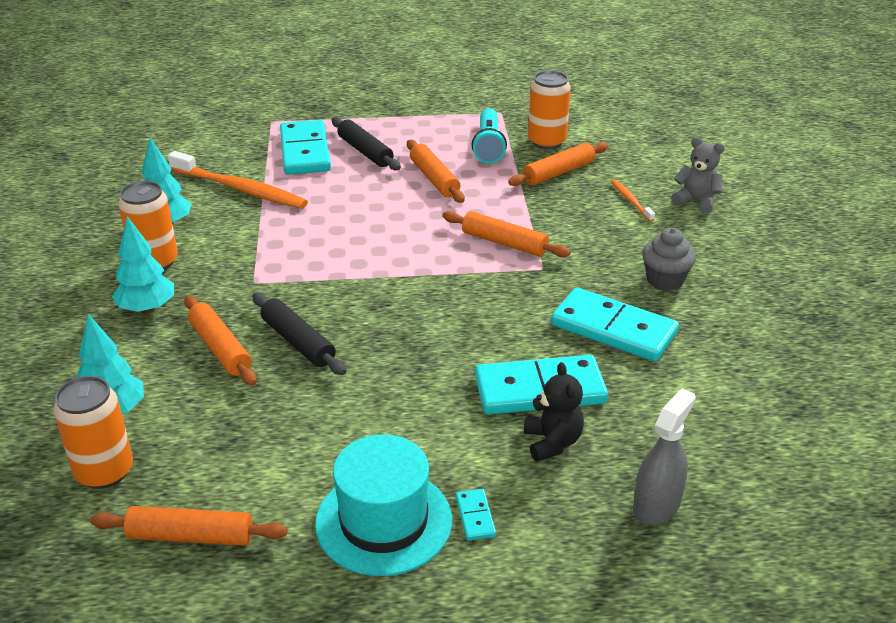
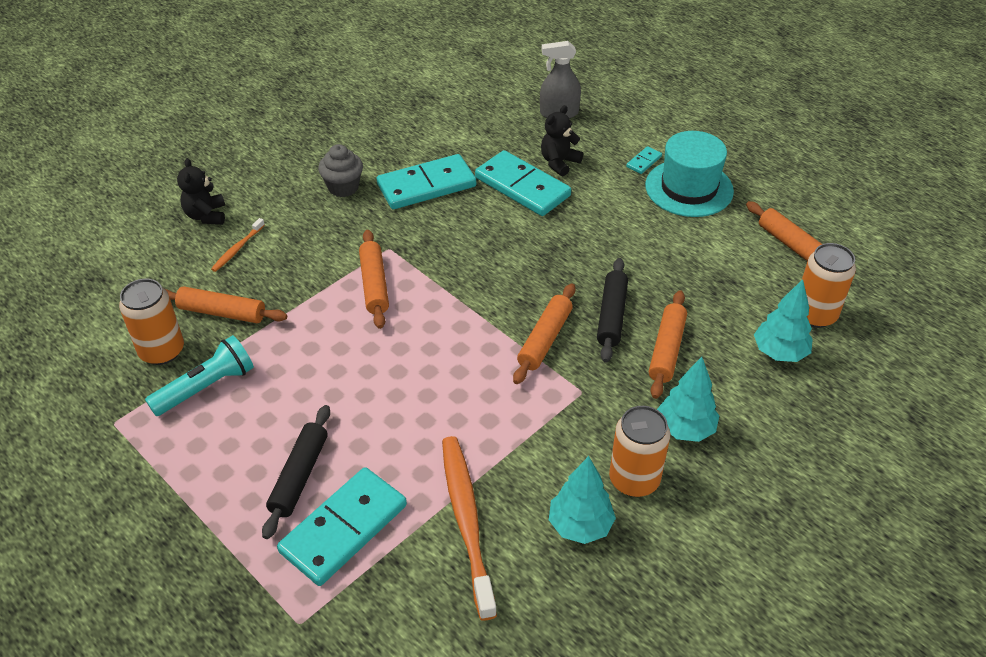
camera: 130 degrees left, 10 degrees up
orange rolling pin [407,140,465,203] -> orange rolling pin moved to [513,283,575,384]
turquoise domino [551,287,679,362] -> turquoise domino turned 75 degrees clockwise [377,154,476,209]
grey teddy bear [671,137,725,214] -> black teddy bear [177,158,225,225]

